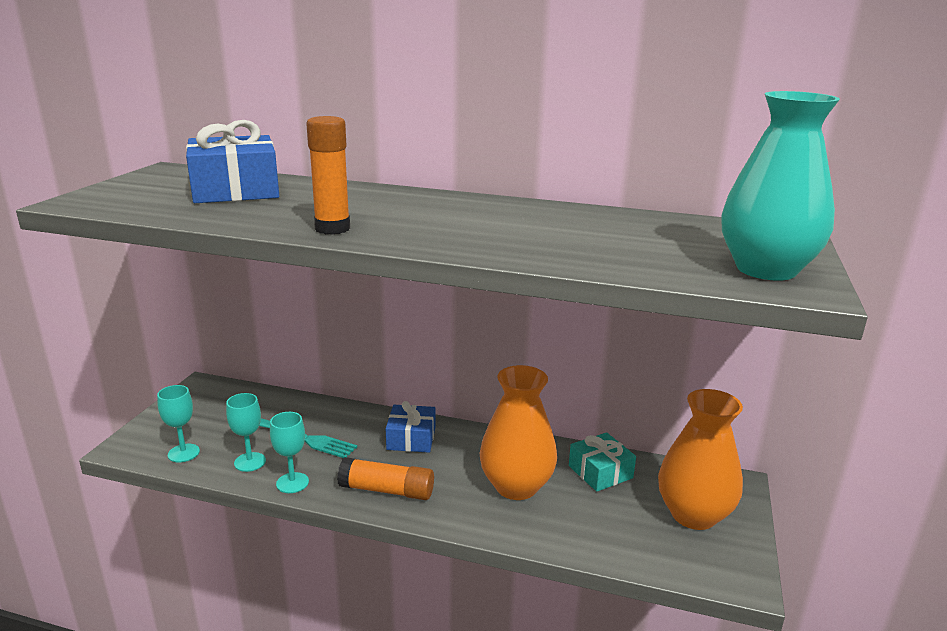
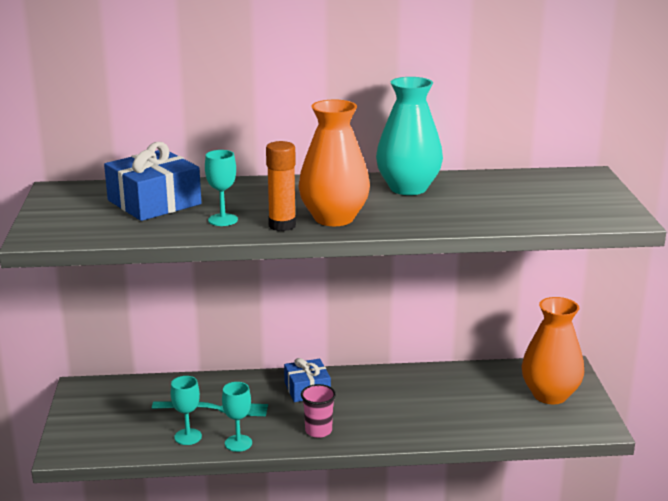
camera: 20 degrees left, 0 degrees up
turquoise goblet [157,385,200,463] -> turquoise goblet moved to [205,150,238,226]
orange glue stick [337,457,434,500] -> pink cup [301,384,336,438]
orange vase [480,365,557,500] -> orange vase moved to [298,100,370,226]
turquoise gift [569,432,636,492] -> none
turquoise vase [721,91,840,281] -> turquoise vase moved to [376,77,443,195]

